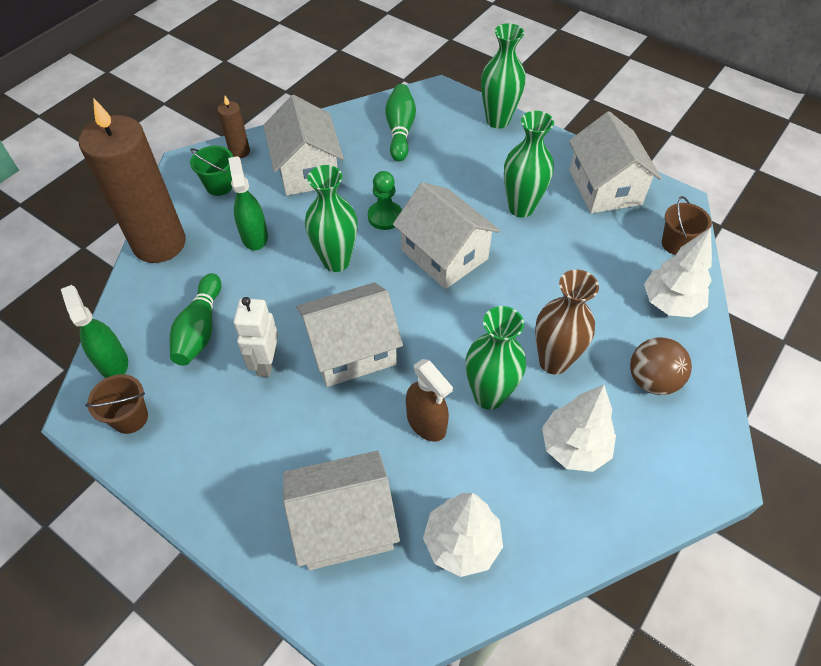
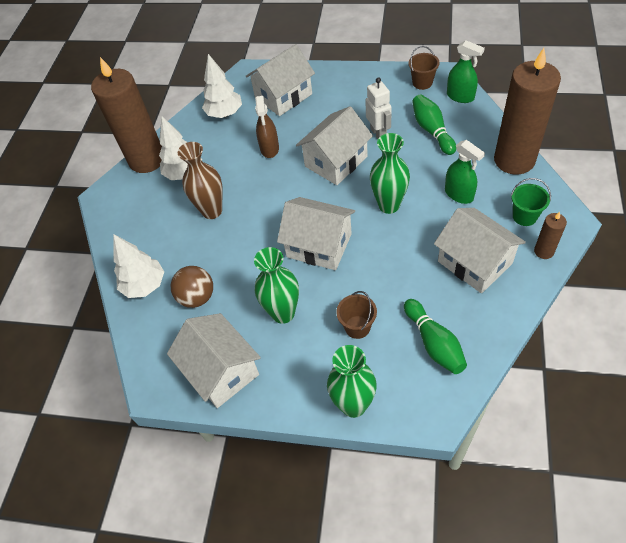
camera: 160 degrees right, 0 degrees up
green pawn [368,171,402,230] -> none
brown spray bottle [406,359,453,442] -> brown spray bottle turned 120 degrees counterclockwise [255,96,279,158]
green vase [466,306,526,410] -> none
brown ball [630,337,692,395] -> brown ball moved to [171,266,213,308]
brown bucket [662,196,712,255] -> brown bucket moved to [336,291,377,339]
none -> brown candle [91,57,162,173]

